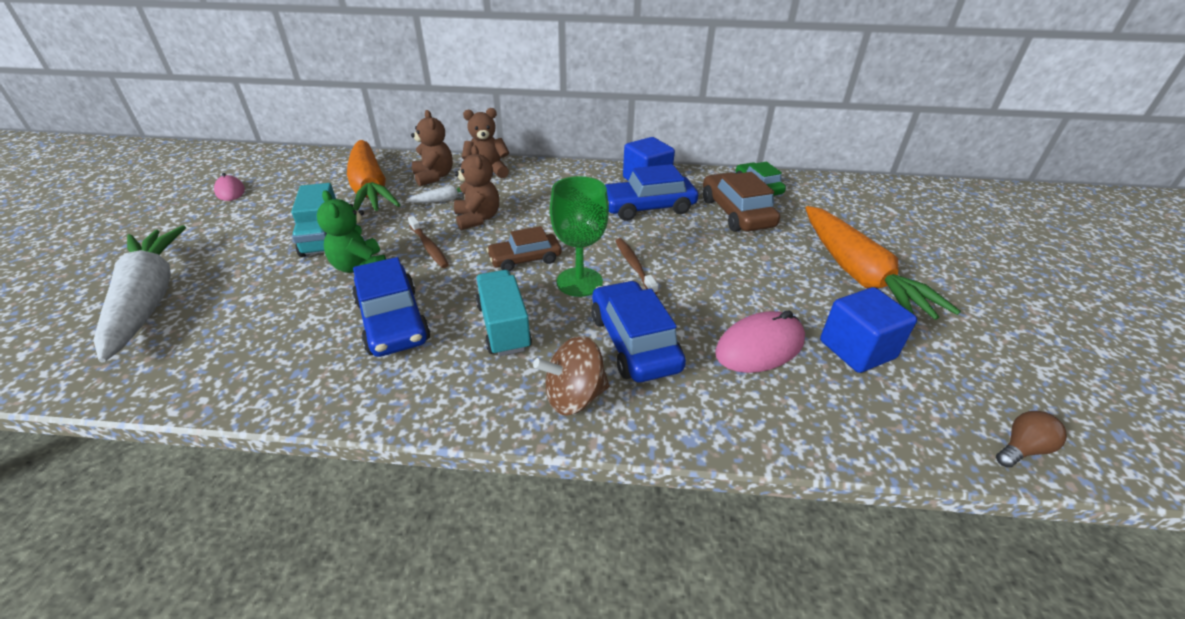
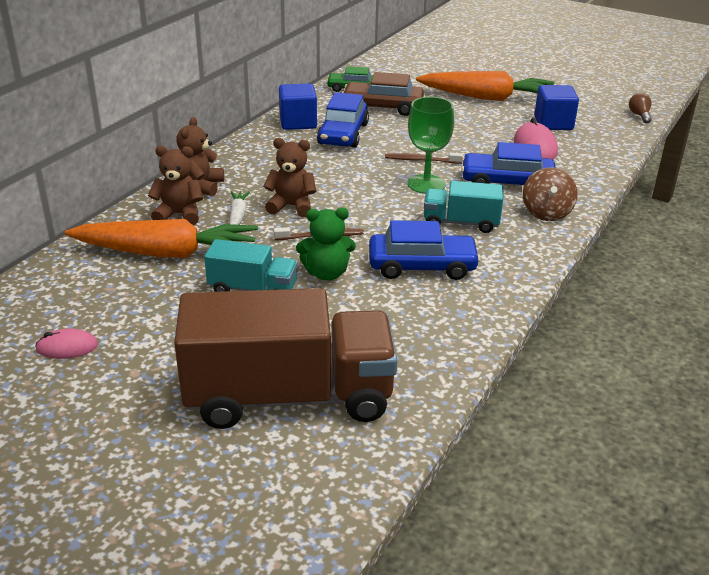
camera: 65 degrees left, 5 degrees down
white carrot [93,226,186,363] -> brown truck [174,288,397,429]
brown car [486,226,561,271] -> none

